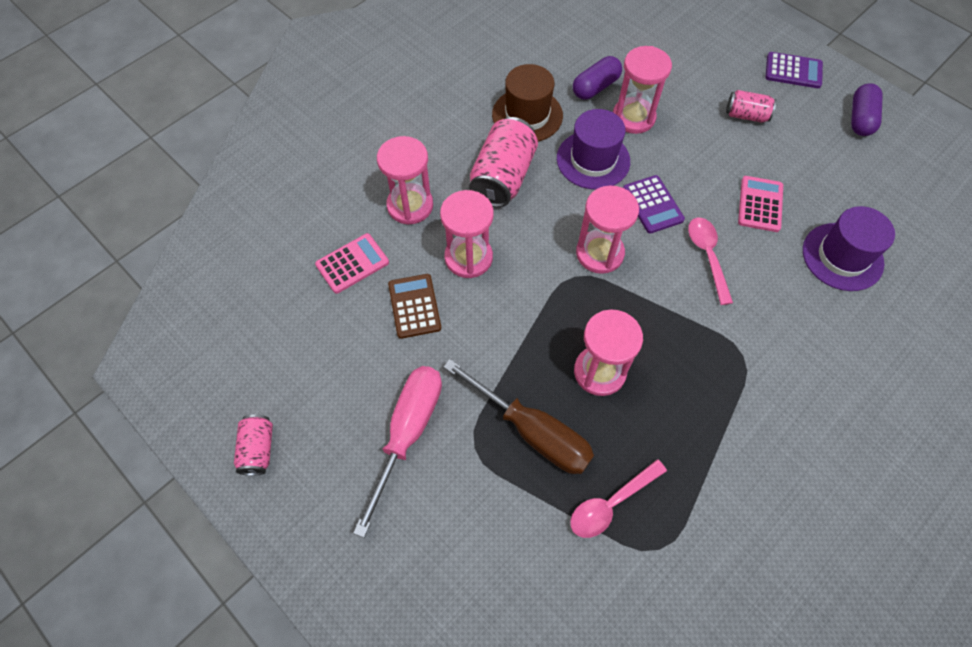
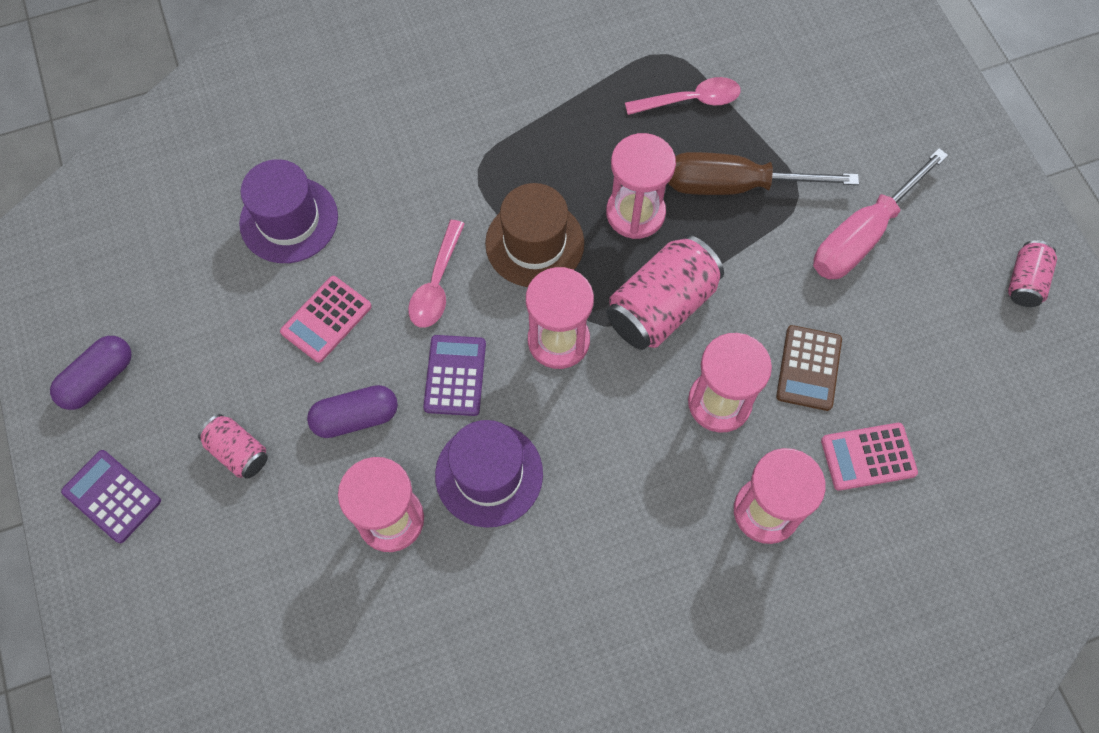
camera: 155 degrees left, 5 degrees up
brown screwdriver [443,359,594,474] -> brown screwdriver turned 60 degrees counterclockwise [668,152,859,195]
pink can [469,117,538,207] -> pink can moved to [606,235,724,350]
brown hat [492,64,563,141] -> brown hat moved to [485,183,584,287]
purple capsule [573,56,622,100] -> purple capsule moved to [307,385,398,438]

